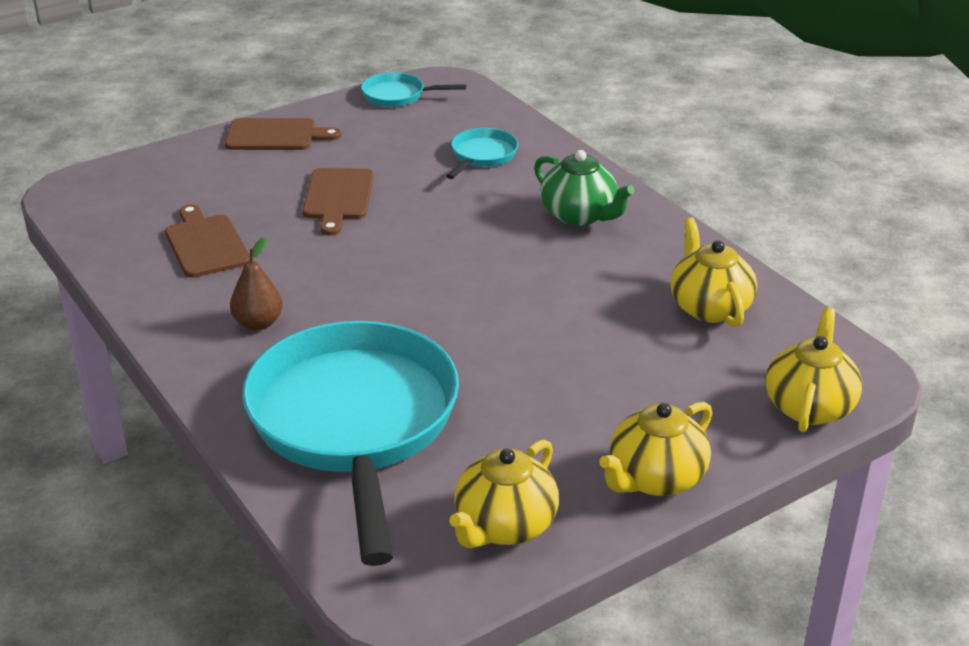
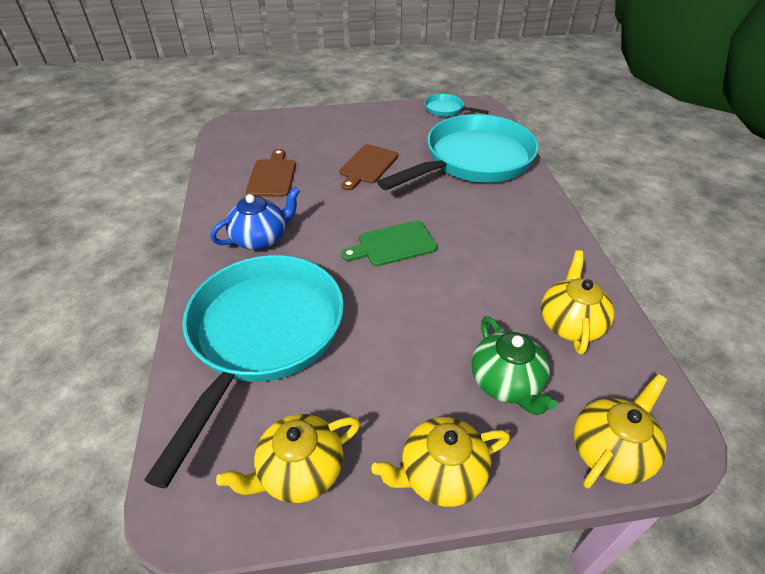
camera: 25 degrees right, 10 degrees up
brown cutting board [225,118,341,150] -> none
brown pear [230,237,283,330] -> blue teapot [210,187,300,250]
turquoise pan [446,128,518,179] -> turquoise pan [377,114,539,190], size x2.43
green teapot [534,150,634,226] -> green teapot moved to [471,316,557,415]
none -> green cutting board [341,221,437,266]

